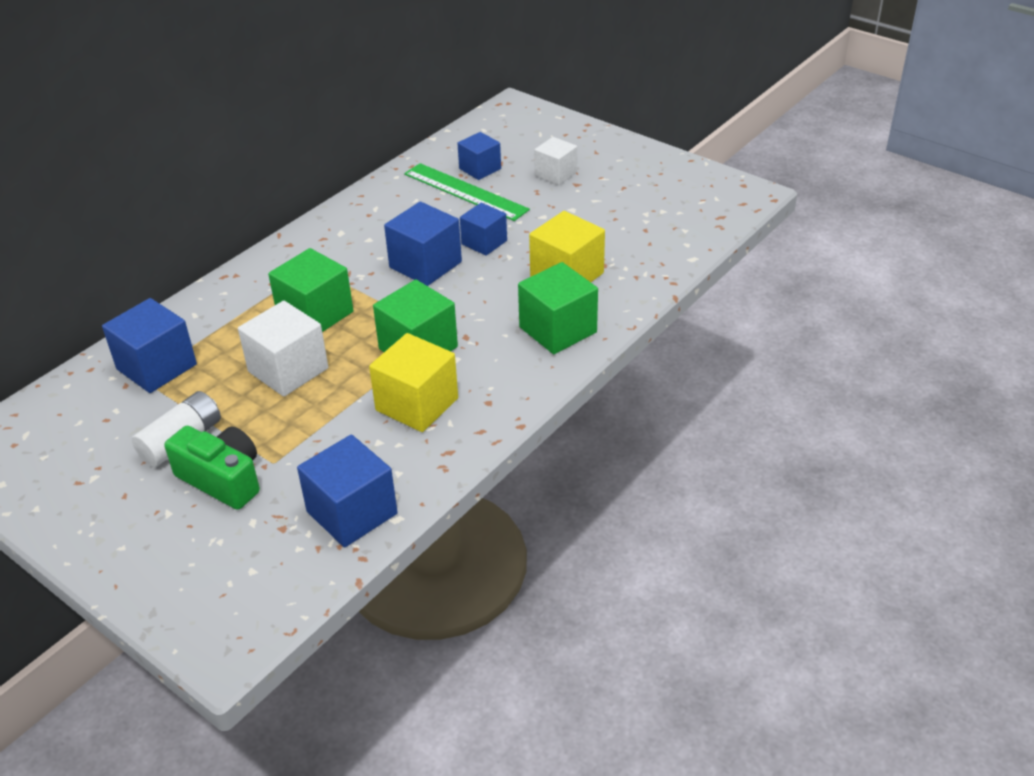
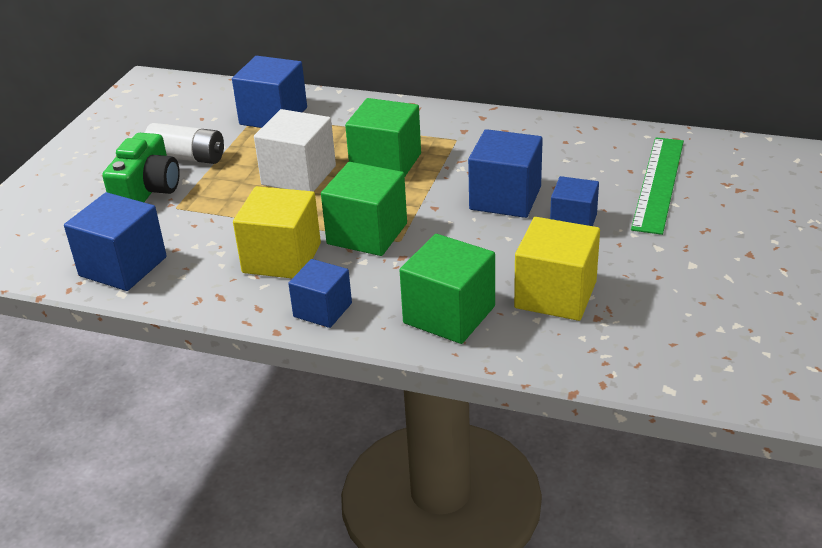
camera: 70 degrees right, 5 degrees down
blue cube [457,132,501,180] -> blue cube moved to [288,259,352,328]
white cube [534,137,577,185] -> none

